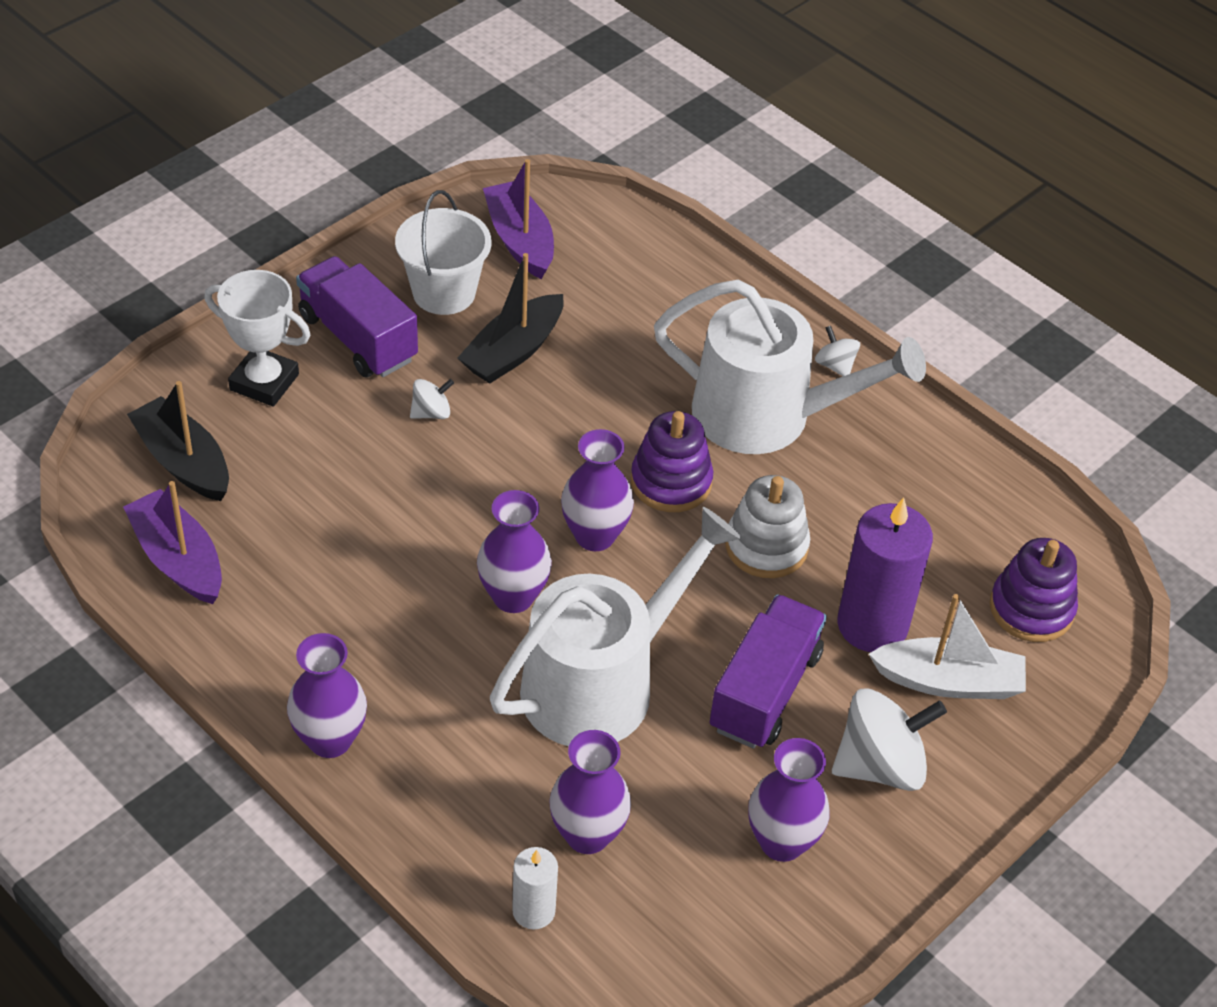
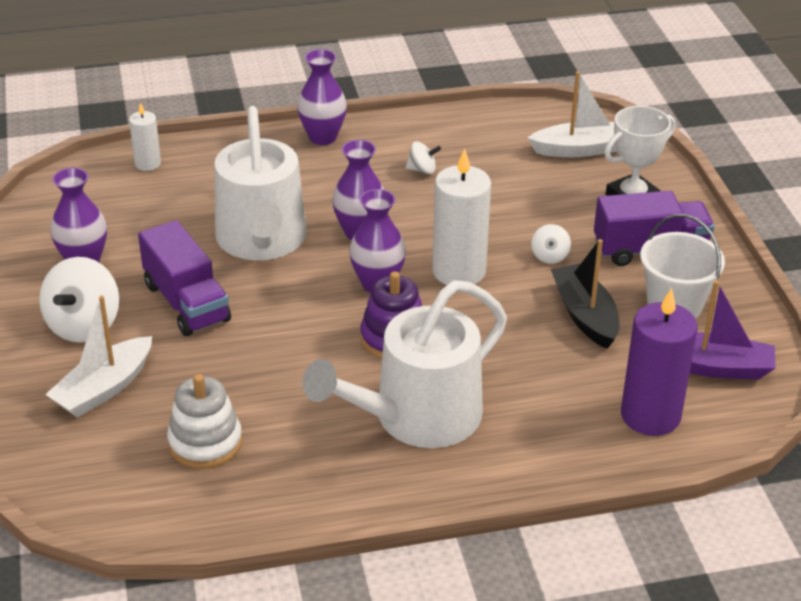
camera: 125 degrees right, 10 degrees down
purple boat [123,481,222,604] -> none
black boat [127,381,229,501] -> white boat [528,71,617,157]
purple vase [549,730,631,854] -> none
white stacking toy [725,475,810,578] -> white stacking toy moved to [167,374,242,469]
white spinning top [815,325,860,376] -> white spinning top moved to [406,141,441,174]
purple candle [837,498,933,652] -> purple candle moved to [621,288,698,436]
purple stacking toy [990,538,1078,642] -> none
none -> white candle [432,148,491,285]

